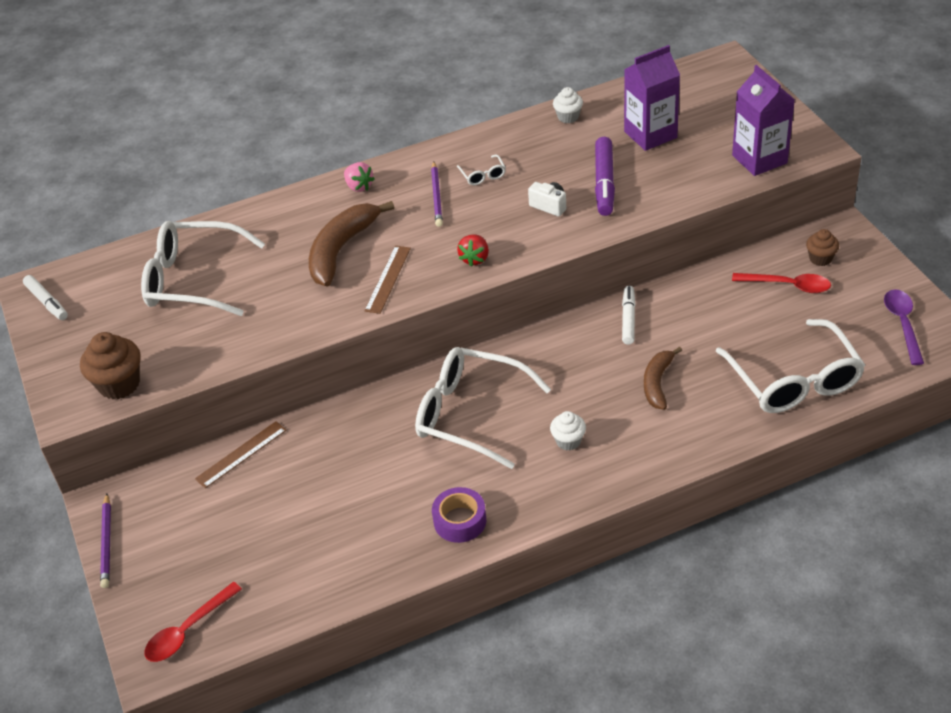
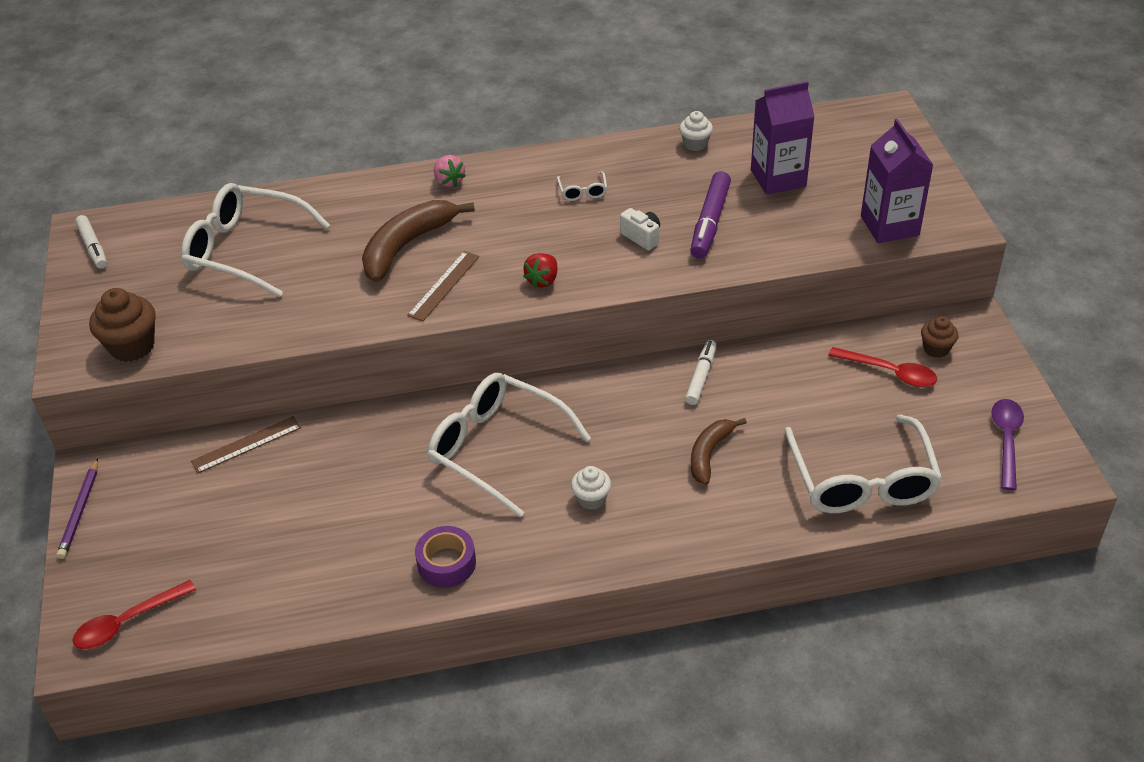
camera: 10 degrees right, 0 degrees up
purple pencil [431,161,443,227] -> none

